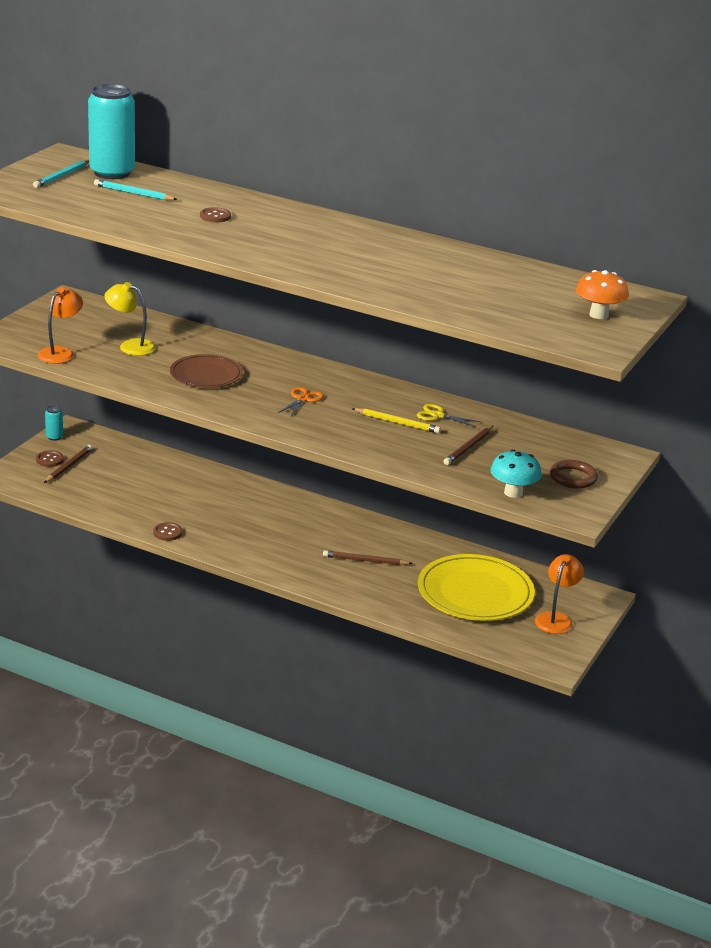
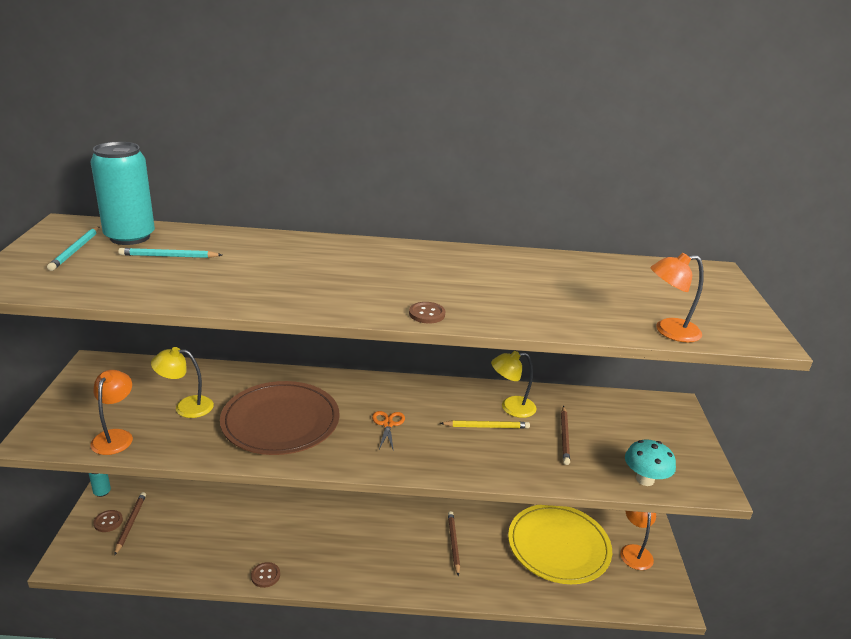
camera: 25 degrees left, 0 degrees up
brown plate [170,354,243,388] -> brown plate [220,381,339,455], size x1.59
brown button [200,207,231,222] -> brown button moved to [409,302,445,324]
brown pencil [323,550,413,565] -> brown pencil turned 105 degrees clockwise [448,511,460,576]
yellow scissors [417,404,481,427] -> yellow lamp [491,351,537,418]
brown ring [550,460,598,489] -> none
orange mushroom [576,270,629,319] -> none
none -> orange lamp [651,253,704,342]

